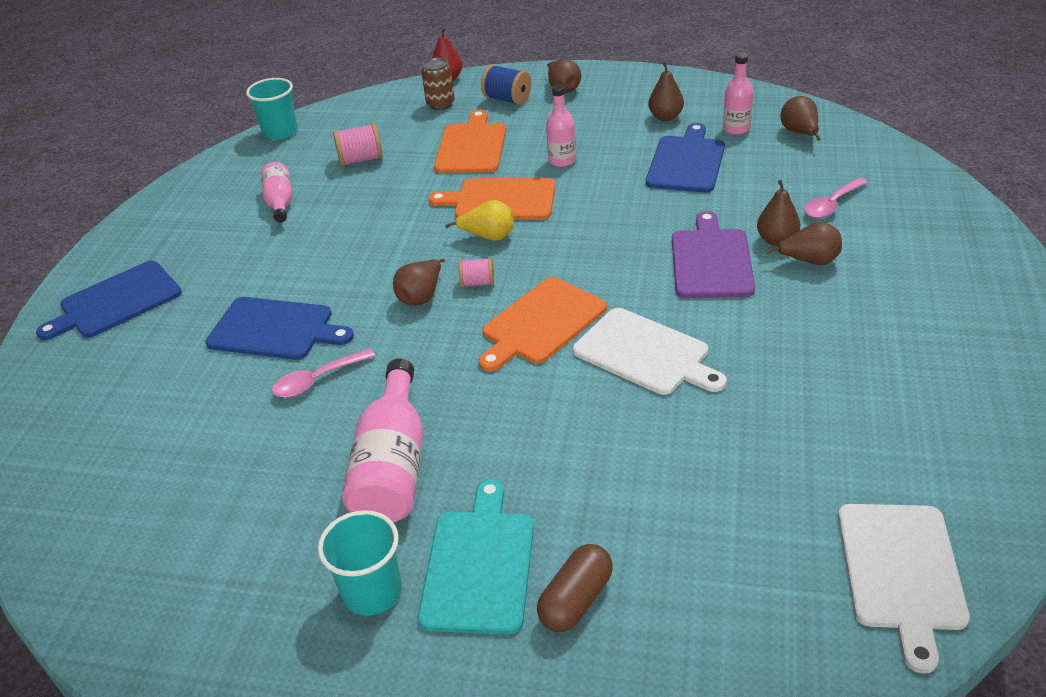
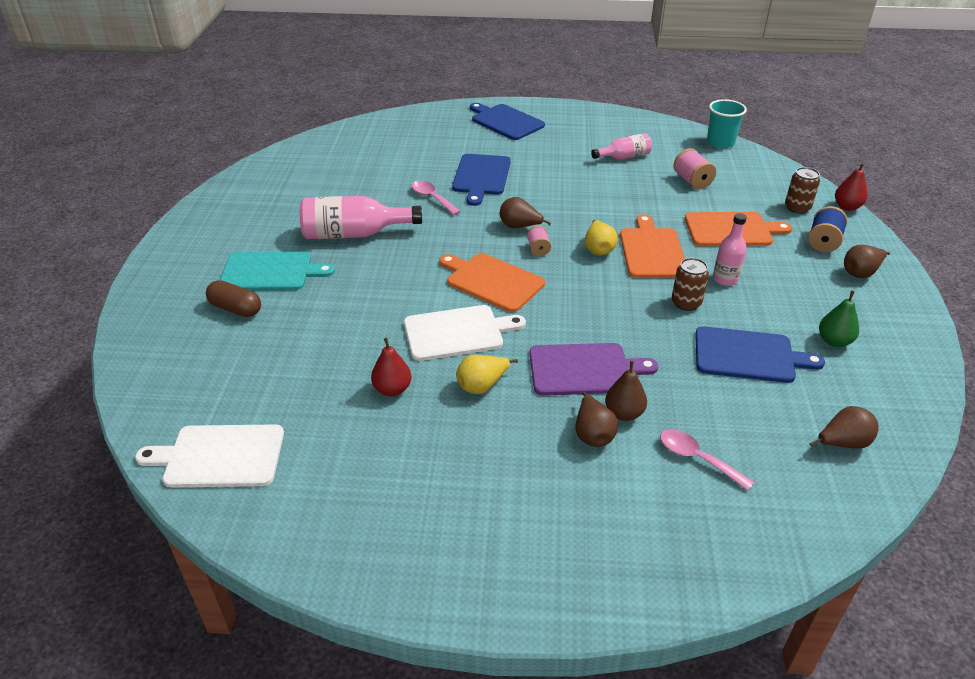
camera: 80 degrees right, 0 degrees up
turquoise cup [318,510,402,616] -> none
white cutting board [573,308,727,395] -> white cutting board turned 135 degrees counterclockwise [404,305,526,361]
brown pear [648,62,684,121] -> green pear [819,290,859,347]
pink bottle [723,53,753,135] -> none
none -> red pear [371,338,411,396]
none -> yellow pear [456,355,518,394]
none -> brown can [672,258,709,311]

